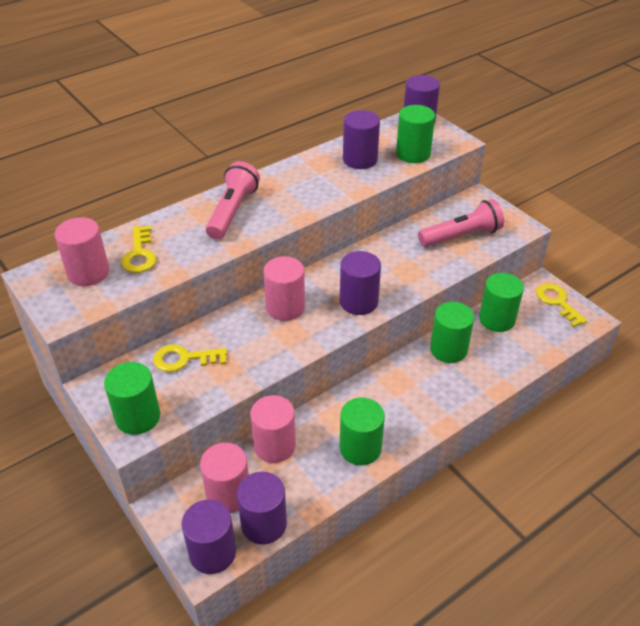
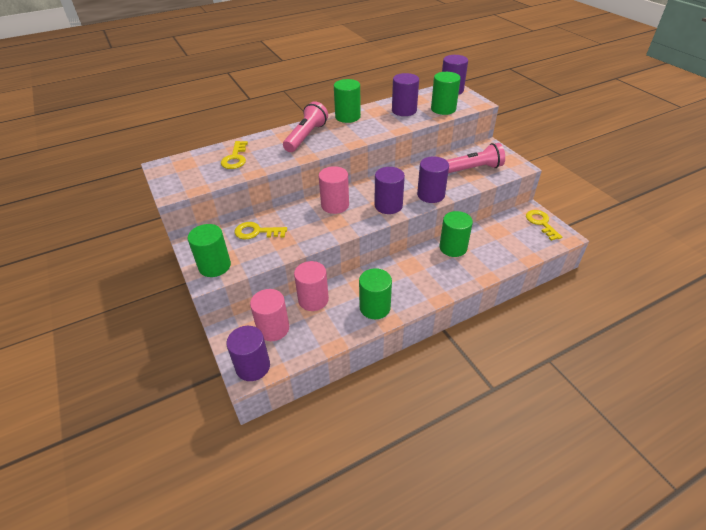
camera: 10 degrees right, 0 degrees up
pink cylinder [55,217,109,286] -> none
purple cylinder [237,472,287,544] -> purple cylinder moved to [417,157,449,203]
green cylinder [479,273,524,332] -> green cylinder moved to [334,79,361,123]

